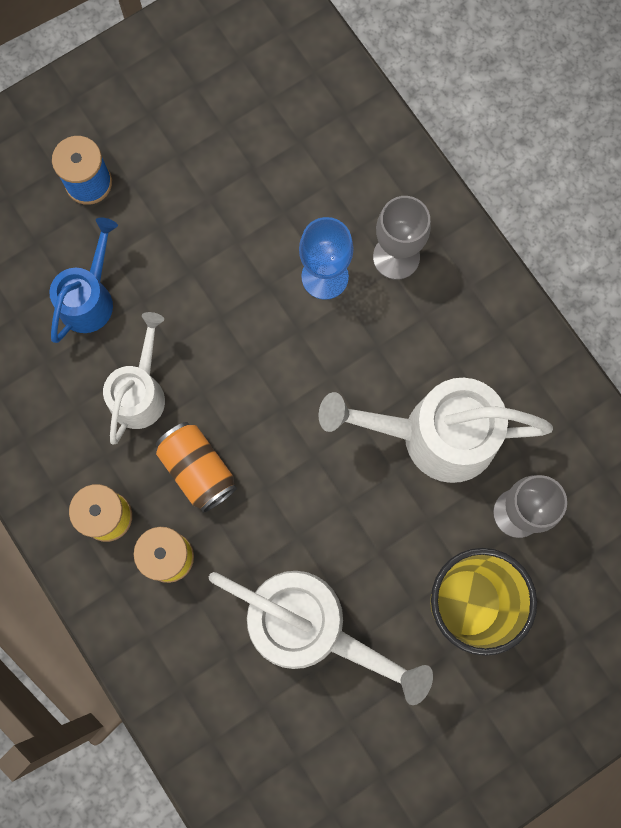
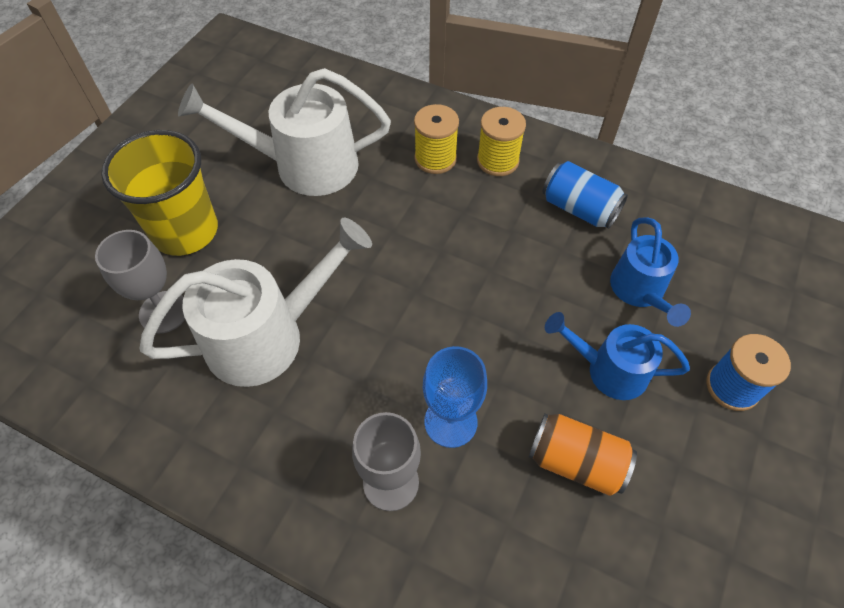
camera: 150 degrees right, 20 degrees down
white watering can [103,312,165,444] -> none
orange can [156,422,237,513] -> orange can moved to [529,413,637,496]
none -> blue can [543,161,628,229]
none -> blue watering can [545,312,690,400]

